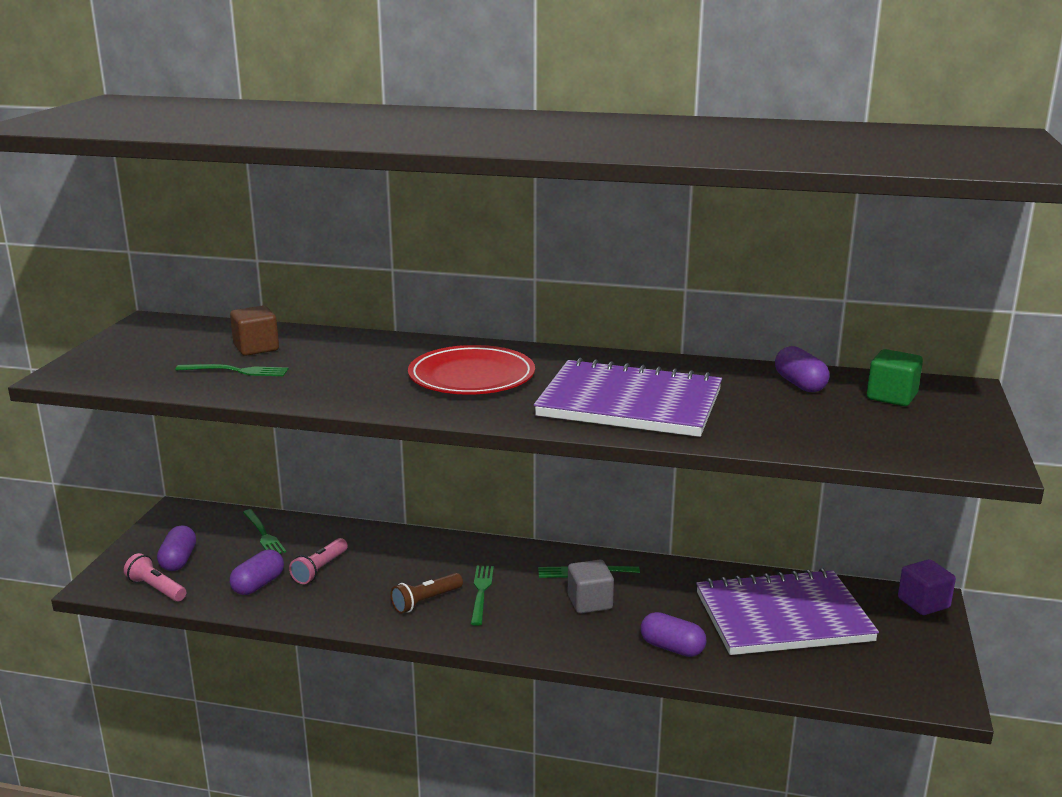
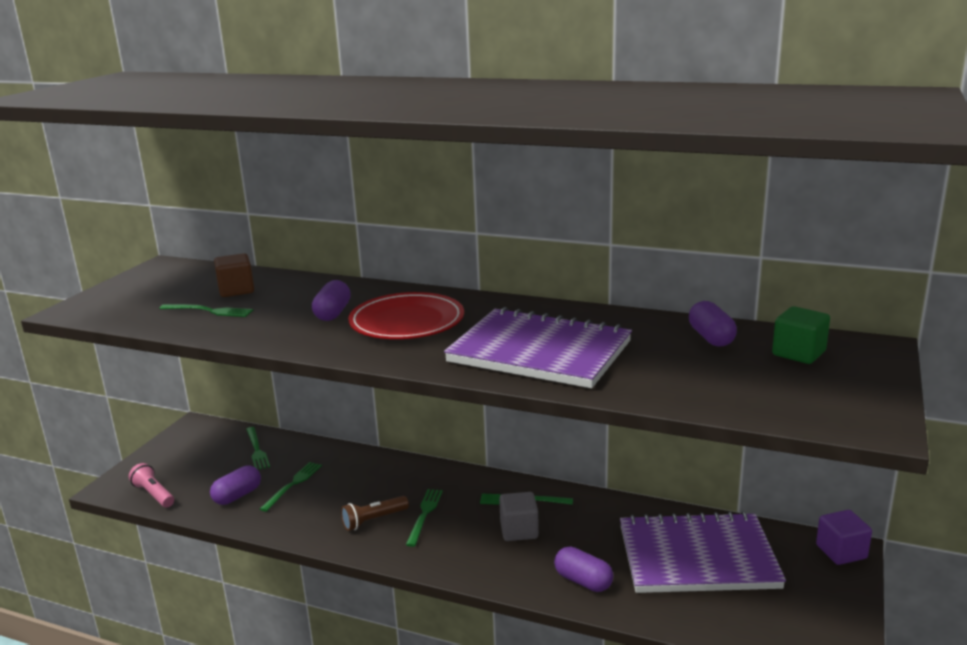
camera: 10 degrees right, 0 degrees up
purple capsule [157,525,196,571] -> purple capsule moved to [312,280,351,321]
pink flashlight [289,538,348,584] -> green fork [260,462,322,512]

